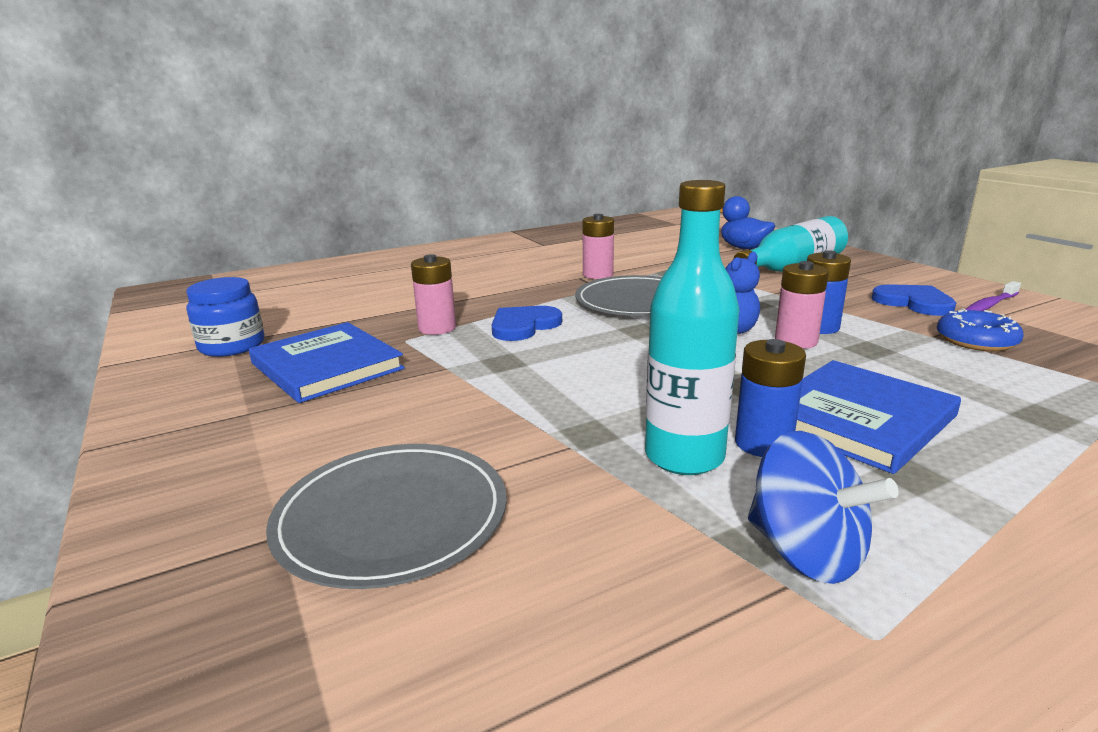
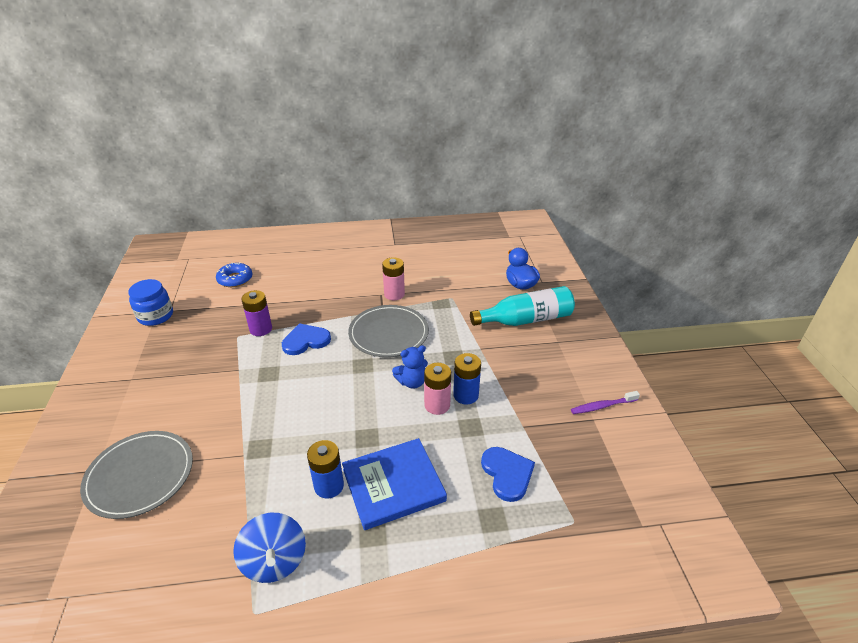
camera: 20 degrees right, 15 degrees up
blue book [249,322,405,403] -> none
pink battery [411,254,456,335] -> purple battery [241,290,272,336]
turquoise bottle [645,180,740,475] -> none
blue heart [871,284,956,316] -> blue heart moved to [481,447,535,502]
blue donut [937,308,1024,351] -> blue donut moved to [216,262,253,287]

